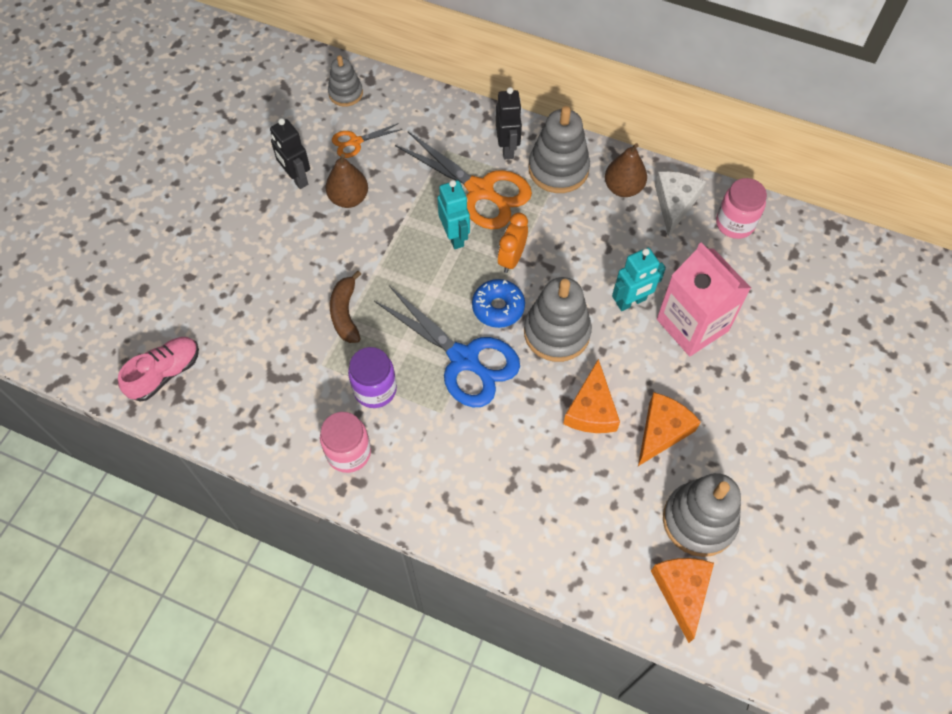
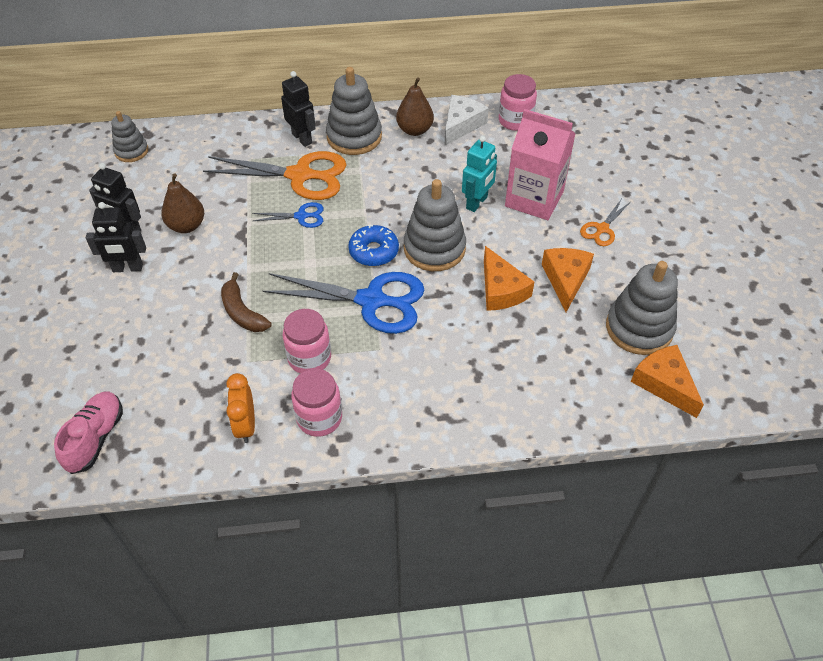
camera: 30 degrees left, 10 degrees down
orange scissors [332,123,403,158] -> orange scissors moved to [580,200,630,246]
purple jar [348,347,397,408] -> pink jar [283,309,331,373]
turquoise robot [437,180,470,249] -> blue scissors [252,202,324,228]
orange clock [498,213,528,273] -> orange clock moved to [226,373,255,443]
white cheese [655,171,706,236] -> white cheese turned 45 degrees clockwise [444,95,489,146]
none -> black robot [86,202,146,272]

